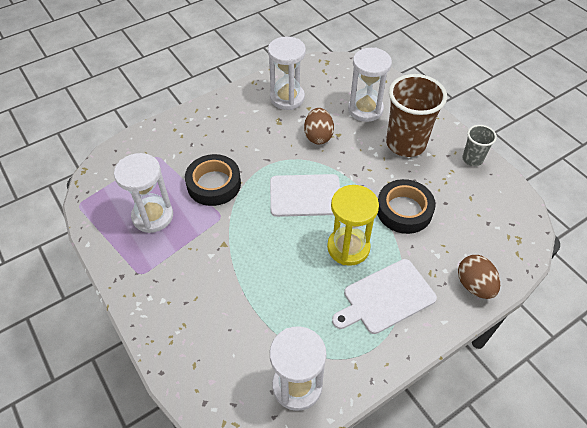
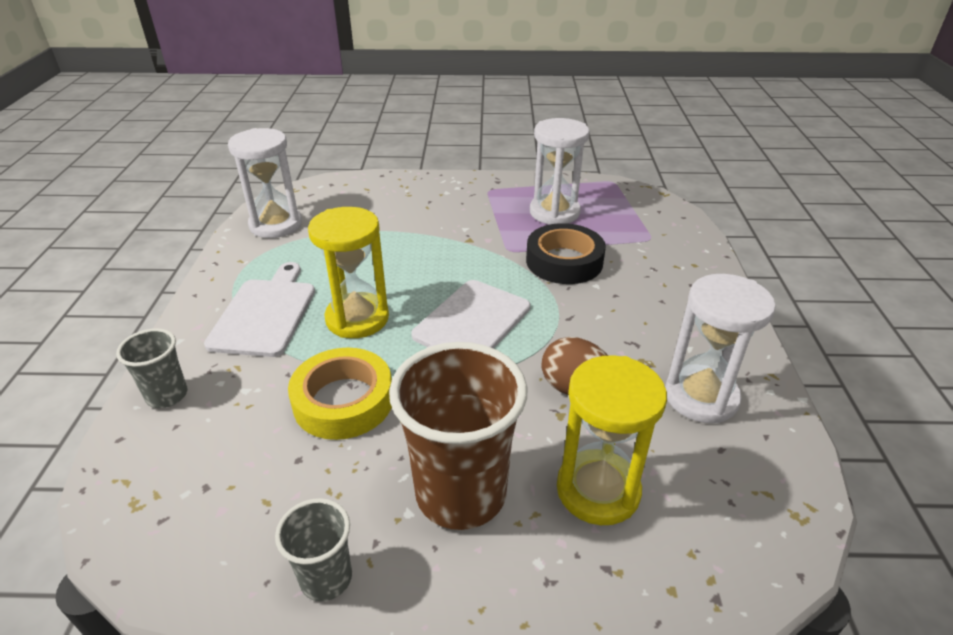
camera: 125 degrees right, 15 degrees down
white hourglass [348,48,392,122] -> yellow hourglass [557,355,667,525]
black tape [377,179,436,234] -> yellow tape [288,348,392,440]
brown egg [458,255,500,299] -> grey cup [116,328,188,408]

